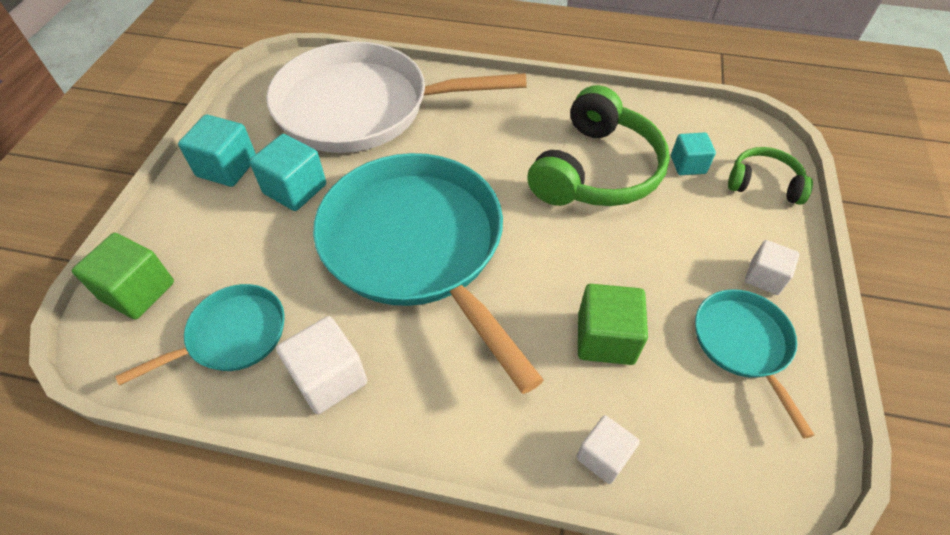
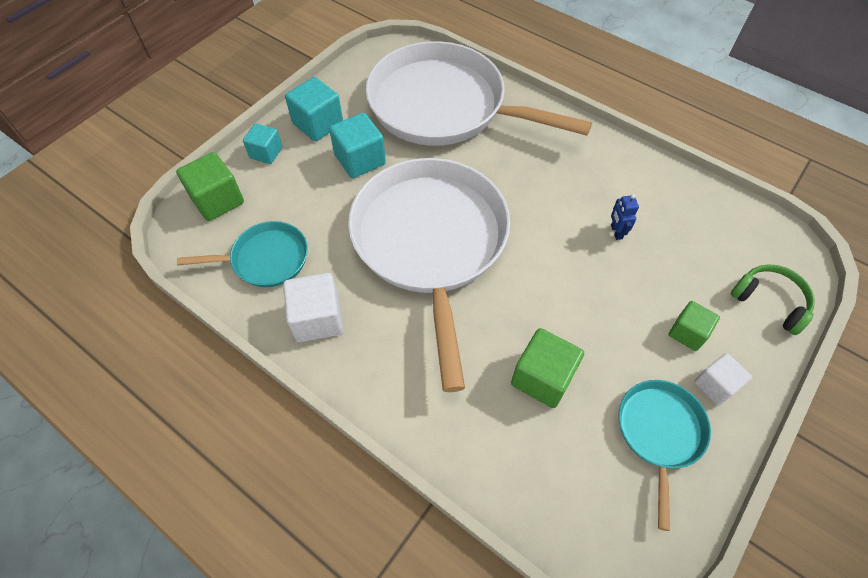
camera: 25 degrees right, 5 degrees up
turquoise pan [313,153,544,394] -> white pan [348,158,510,392]
green headphones [527,85,670,206] -> blue robot [611,194,639,240]
white cube [576,415,640,484] -> none
turquoise cube [671,132,716,175] -> turquoise cube moved to [243,123,283,164]
none -> green cube [669,301,720,351]

